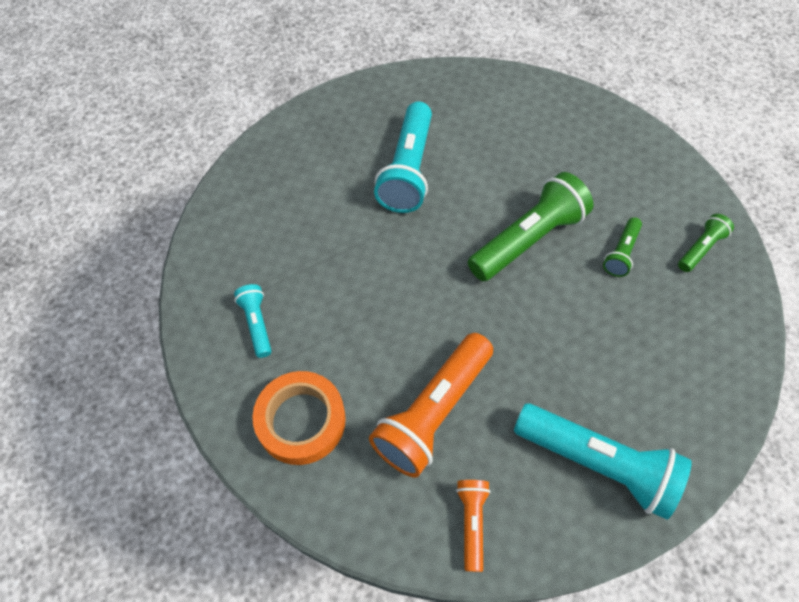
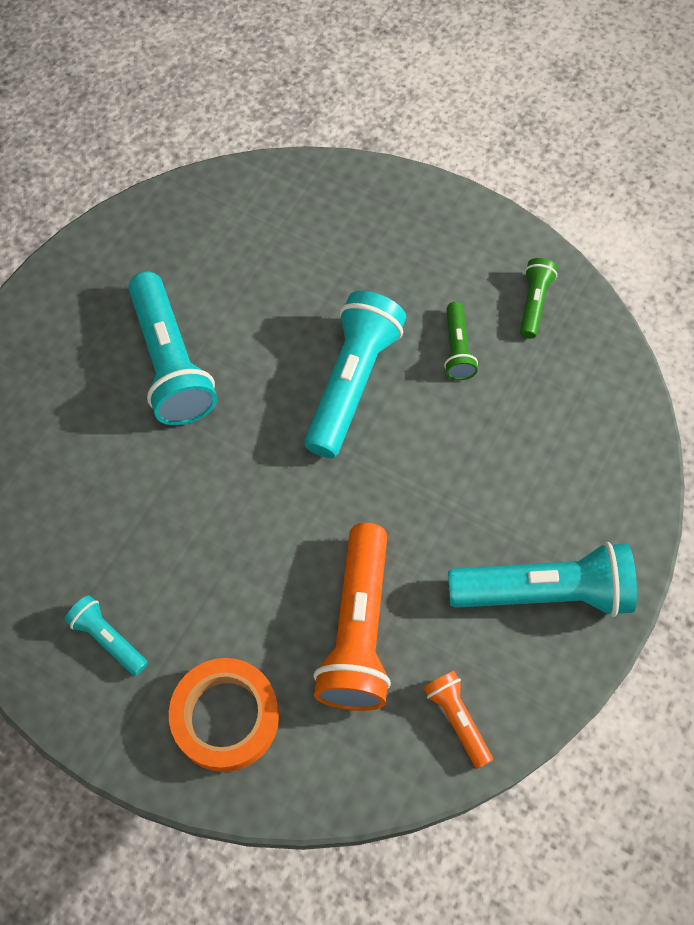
camera: 30 degrees left, 5 degrees up
green flashlight [468,172,594,281] -> turquoise flashlight [304,291,406,458]

